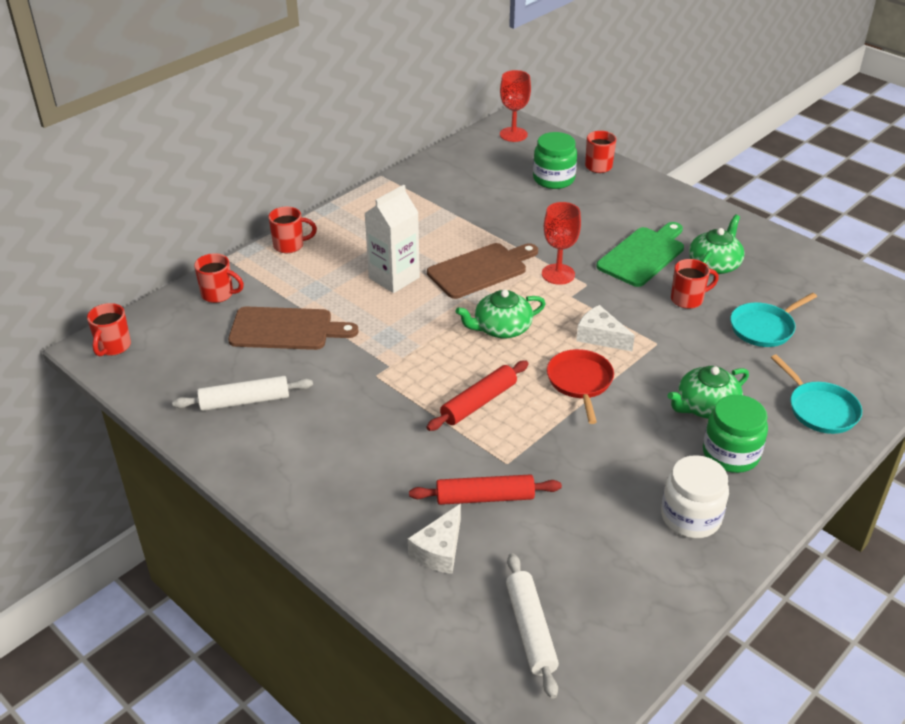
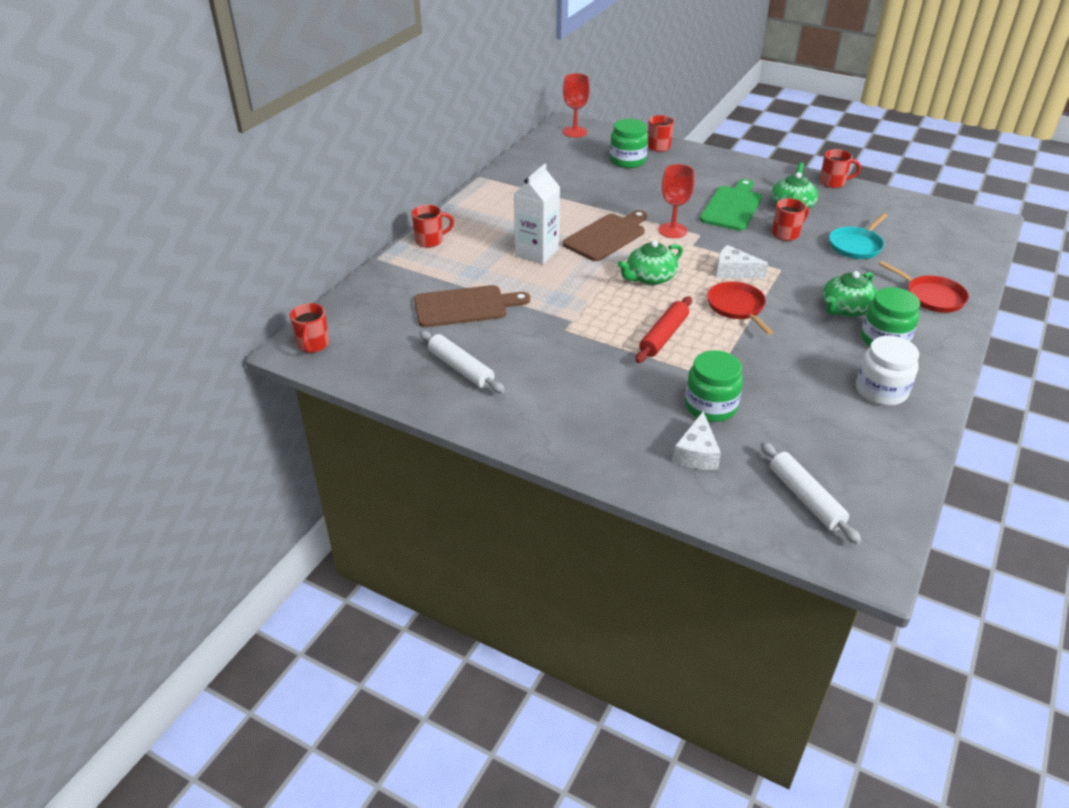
camera: 15 degrees left, 0 degrees up
white rolling pin [172,376,313,411] -> white rolling pin turned 75 degrees clockwise [419,331,505,393]
red mug [194,253,244,303] -> red mug moved to [820,149,861,188]
red rolling pin [409,474,562,505] -> green jar [685,350,743,422]
turquoise pan [771,354,862,434] -> red pan [879,261,969,313]

